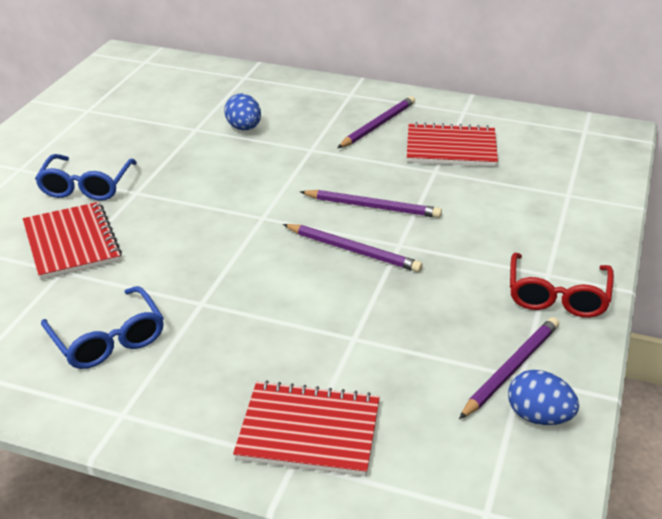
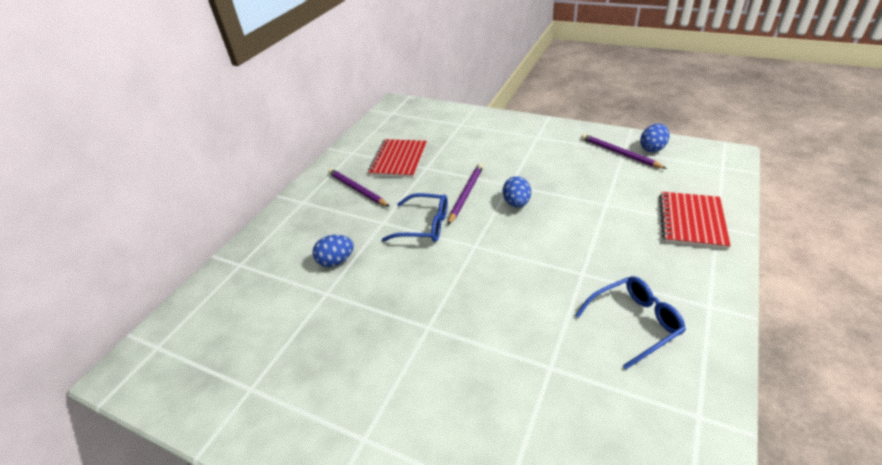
camera: 80 degrees left, 5 degrees up
red notebook [23,202,122,280] -> none
blue glasses [35,154,137,201] -> blue glasses moved to [382,193,448,242]
purple pencil [283,224,422,272] -> blue egg [503,176,531,208]
red glasses [510,253,614,318] -> none

